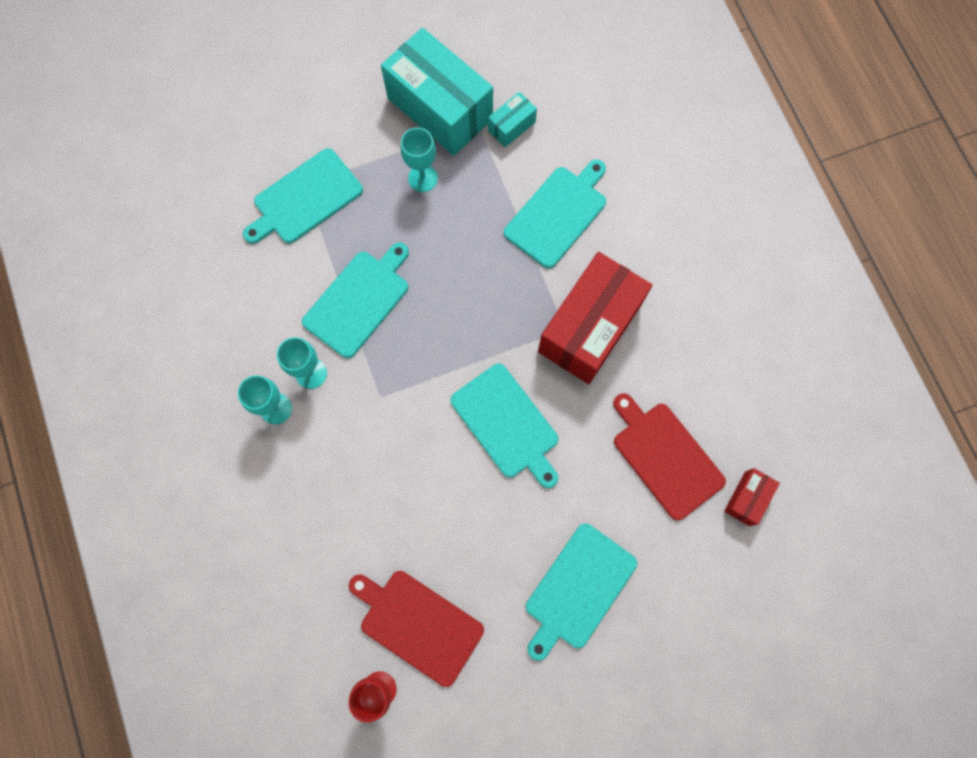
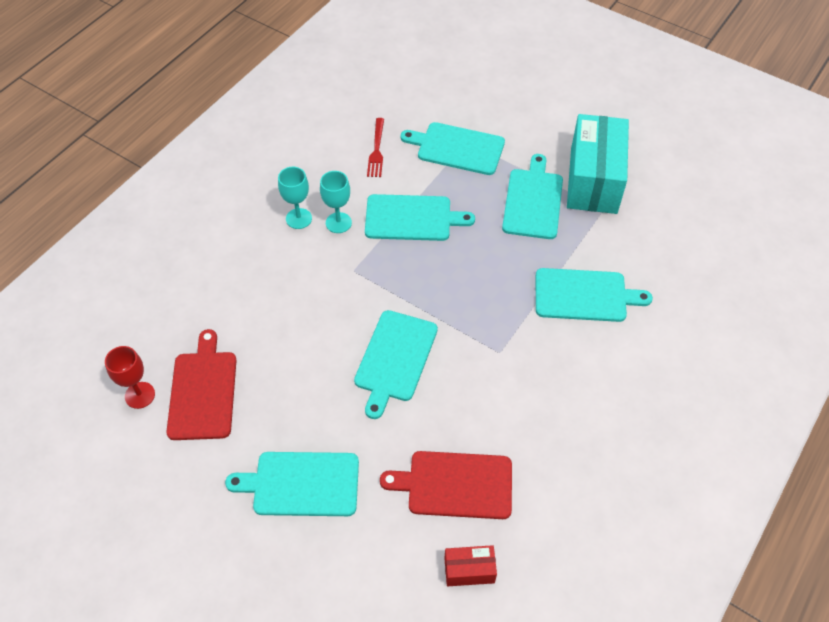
camera: 55 degrees right, 20 degrees down
turquoise goblet [401,128,438,192] -> turquoise cutting board [502,154,563,239]
turquoise box [488,92,537,147] -> none
red box [538,252,652,384] -> none
red cutting board [613,393,726,520] -> red cutting board turned 105 degrees counterclockwise [380,451,512,519]
none -> red fork [367,118,384,177]

